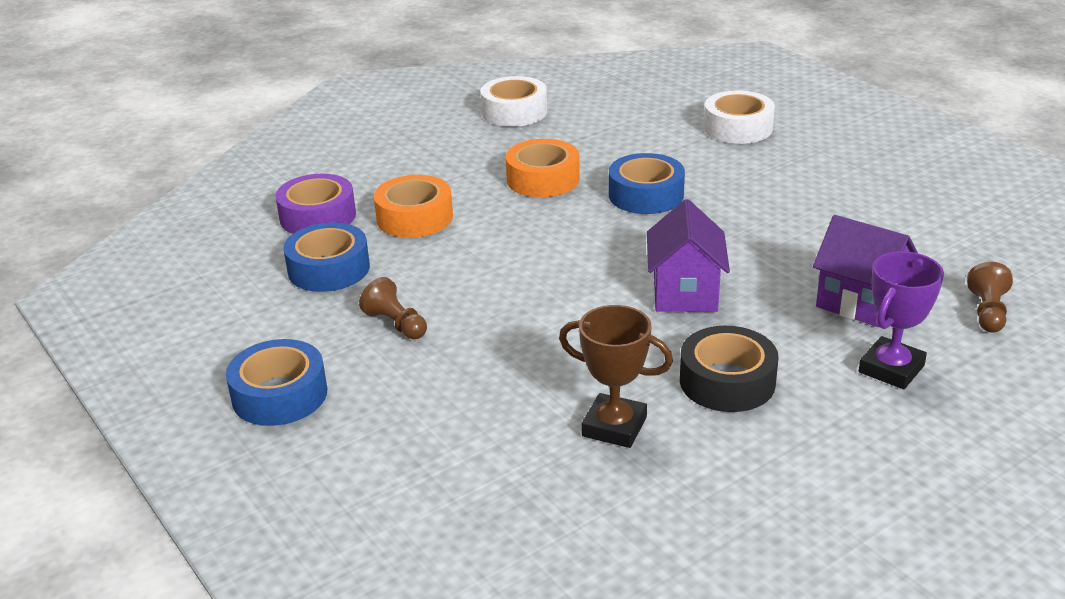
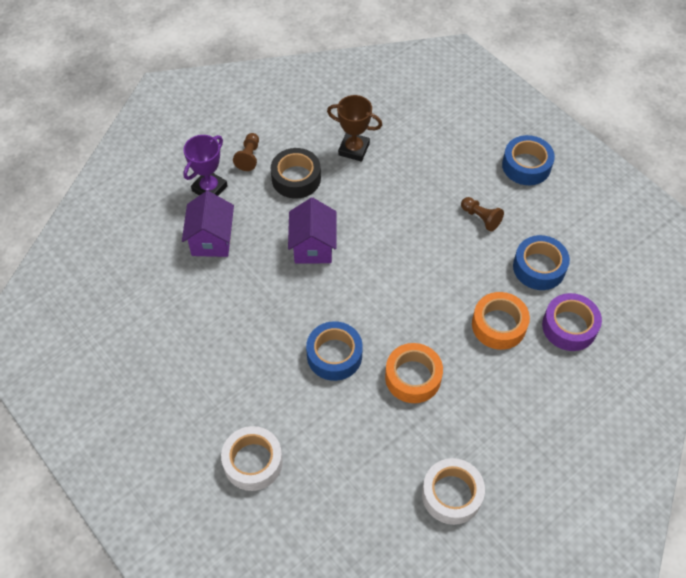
camera: 175 degrees right, 25 degrees up
purple house [813,215,918,327] -> purple house turned 60 degrees clockwise [182,191,234,257]
brown pawn [967,262,1013,333] -> brown pawn moved to [233,133,259,171]

